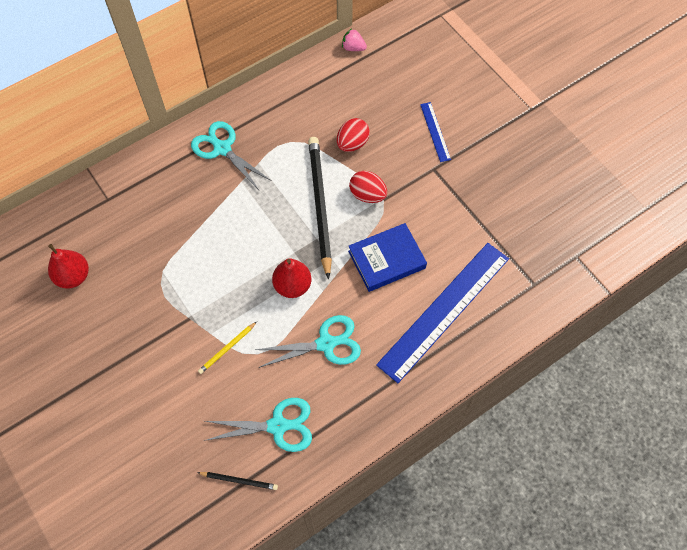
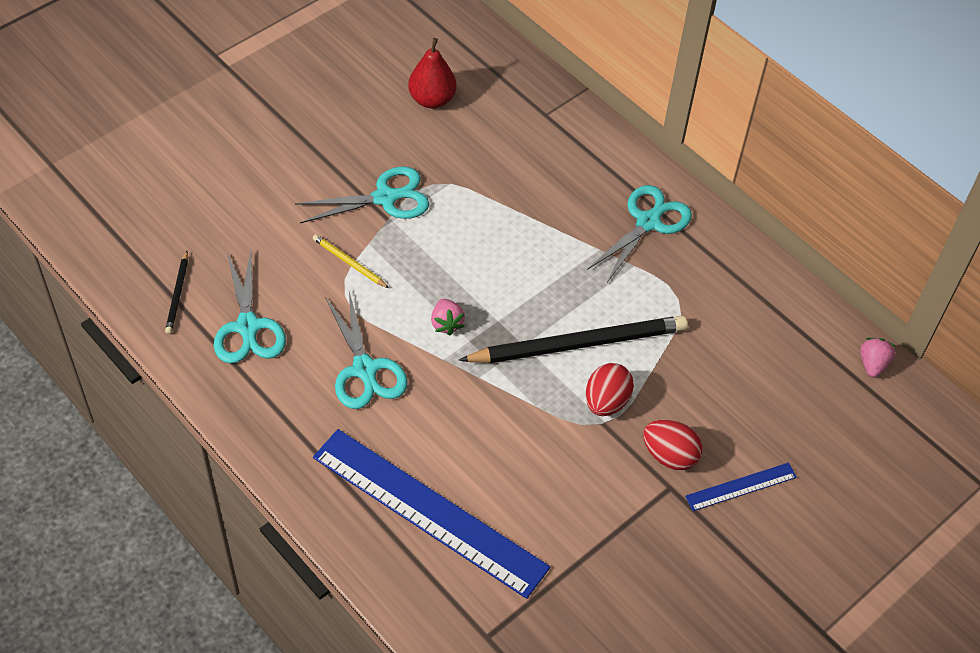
camera: 80 degrees right, 10 degrees down
red pear [272,258,311,298] -> pink strawberry [431,299,465,335]
red egg [337,118,370,152] -> red egg moved to [643,420,702,470]
blue book [348,223,427,292] -> none
none -> turquoise scissors [295,166,429,223]

